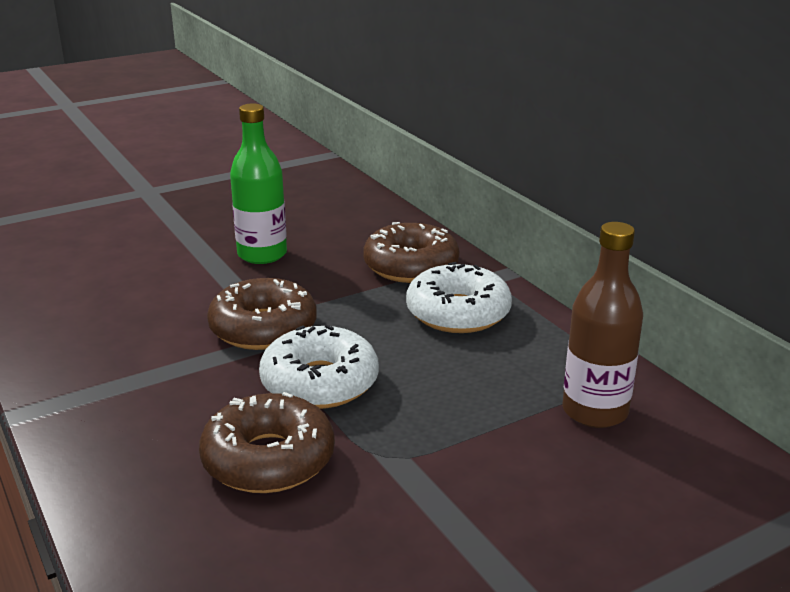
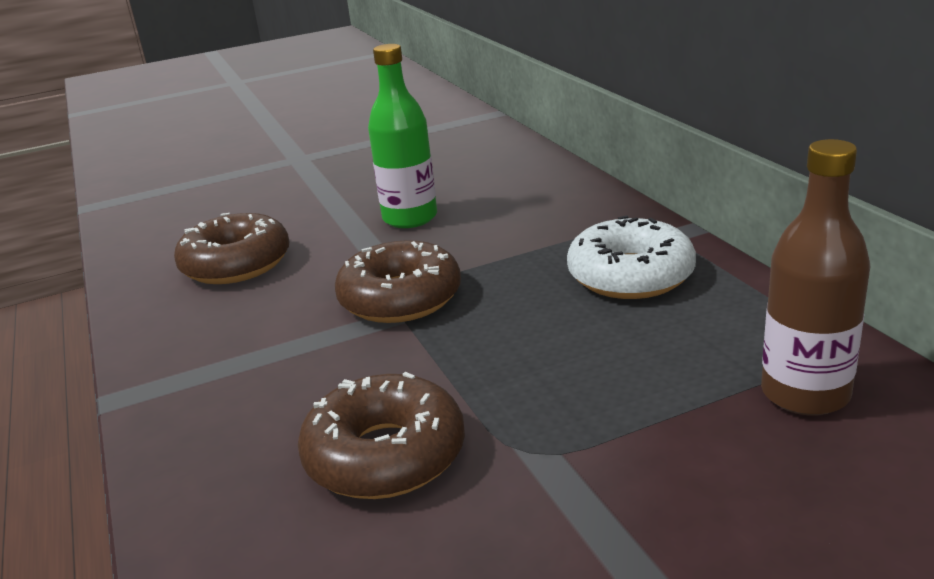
camera: 10 degrees right, 0 degrees up
white donut [259,325,379,409] -> none
brown donut [363,222,460,283] -> brown donut moved to [174,213,289,284]

